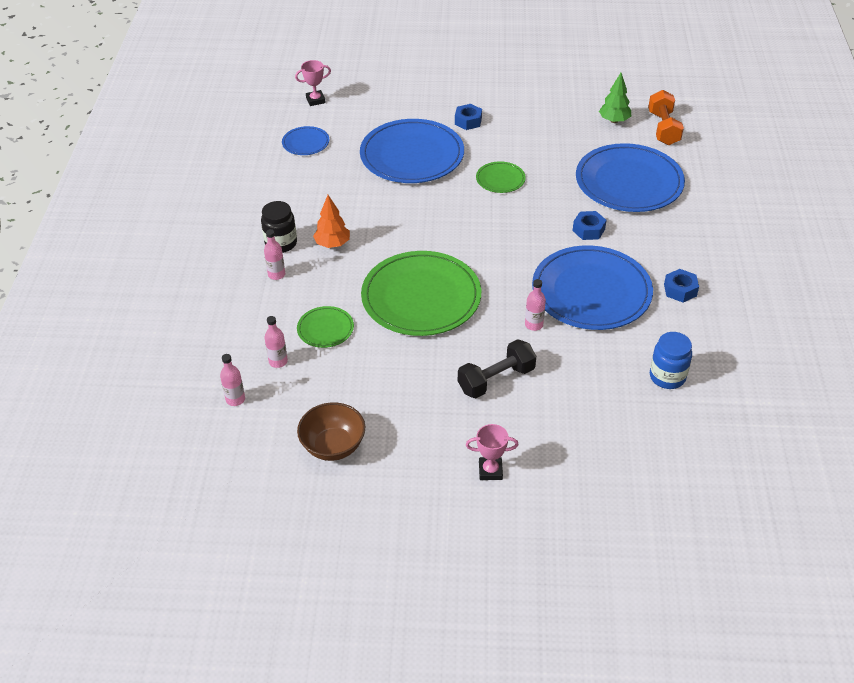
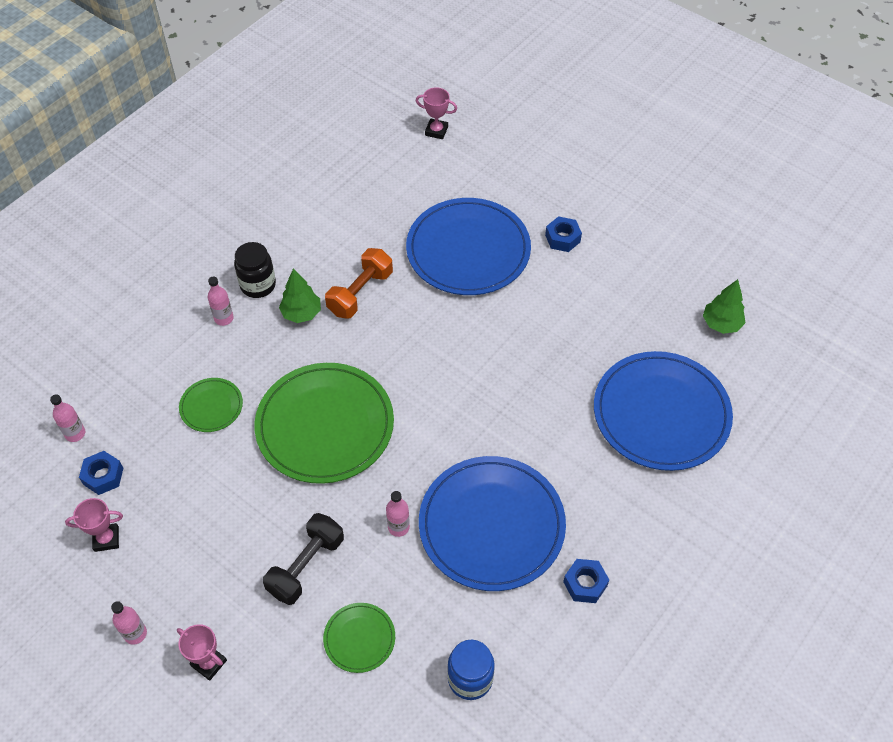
camera: 35 degrees right, 10 degrees up
pink bottle [265,316,288,368] -> pink bottle moved to [111,601,147,645]
blue plate [282,126,330,155] -> none
brown bowl [297,402,365,461] -> pink trophy [65,498,123,552]
orange tree [313,195,350,248] -> green tree [279,268,321,323]
black dumbbell [458,339,536,398] -> black dumbbell turned 60 degrees counterclockwise [263,513,344,605]
green plate [476,161,526,193] -> green plate moved to [323,603,395,673]
blue nut [573,211,606,240] -> blue nut moved to [79,451,123,495]
orange dumbbell [648,90,684,145] -> orange dumbbell moved to [325,248,393,319]

